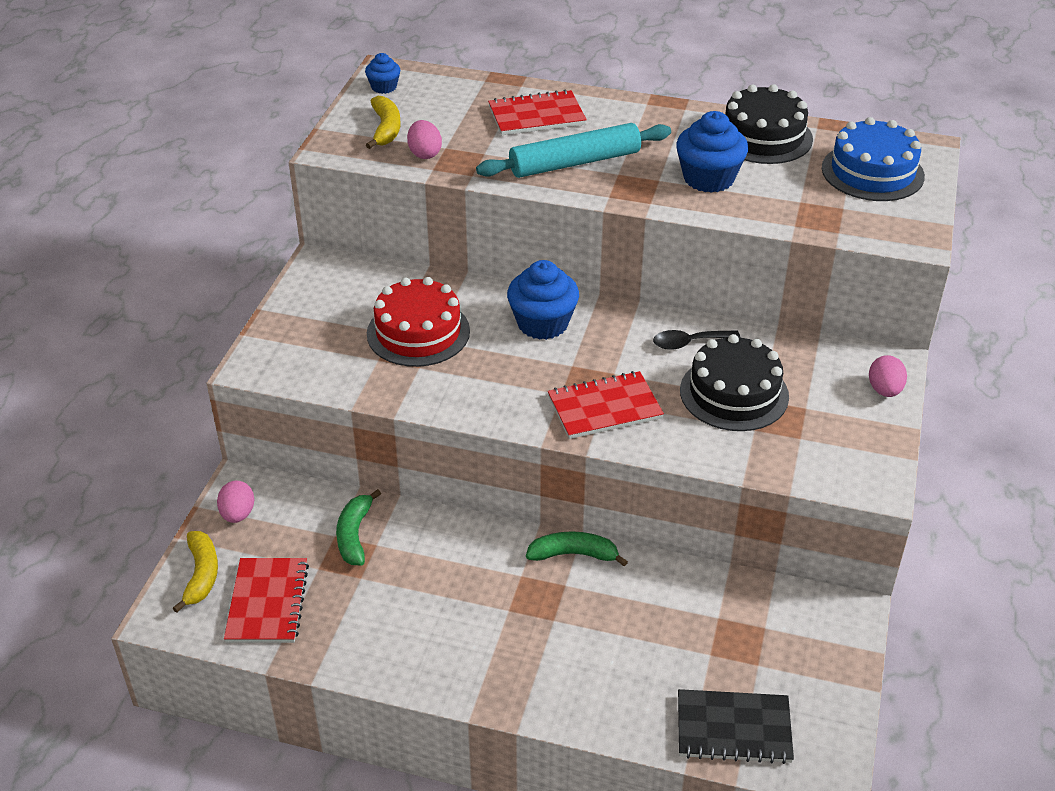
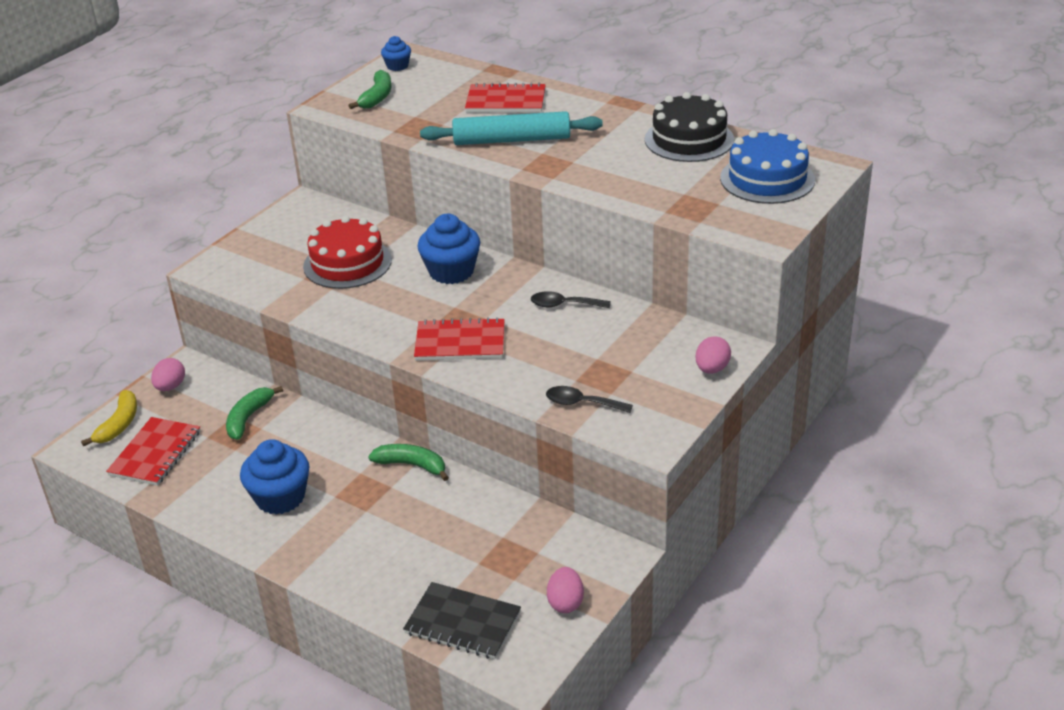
camera: 20 degrees right, 5 degrees down
yellow banana [366,96,400,149] -> green banana [349,70,392,109]
pink egg [407,120,442,159] -> pink egg moved to [547,567,584,613]
blue cupcake [676,111,748,193] -> blue cupcake moved to [240,439,310,514]
black cake [680,334,789,431] -> none
none -> black spoon [546,386,633,413]

